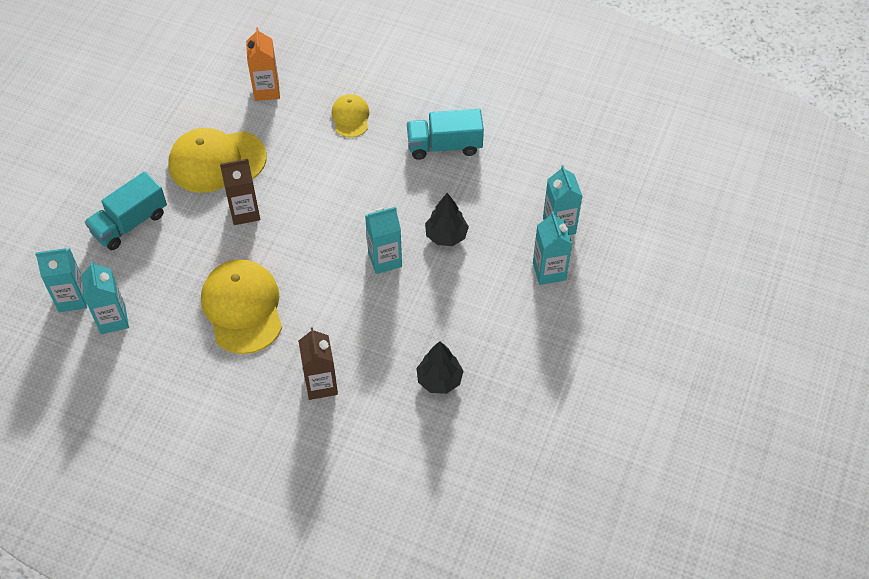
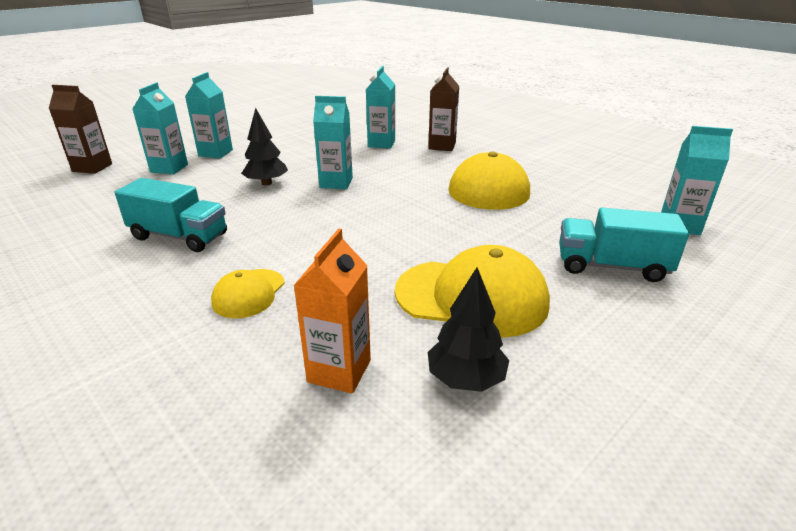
camera: 155 degrees left, 25 degrees down
turquoise carton [81,261,129,334] -> turquoise carton moved to [366,66,395,149]
turquoise truck [85,171,167,250] -> turquoise truck turned 150 degrees counterclockwise [559,208,689,282]
brown carton [220,159,260,225] -> brown carton moved to [48,85,112,174]
black tree [416,341,463,394] -> black tree moved to [428,267,509,392]

